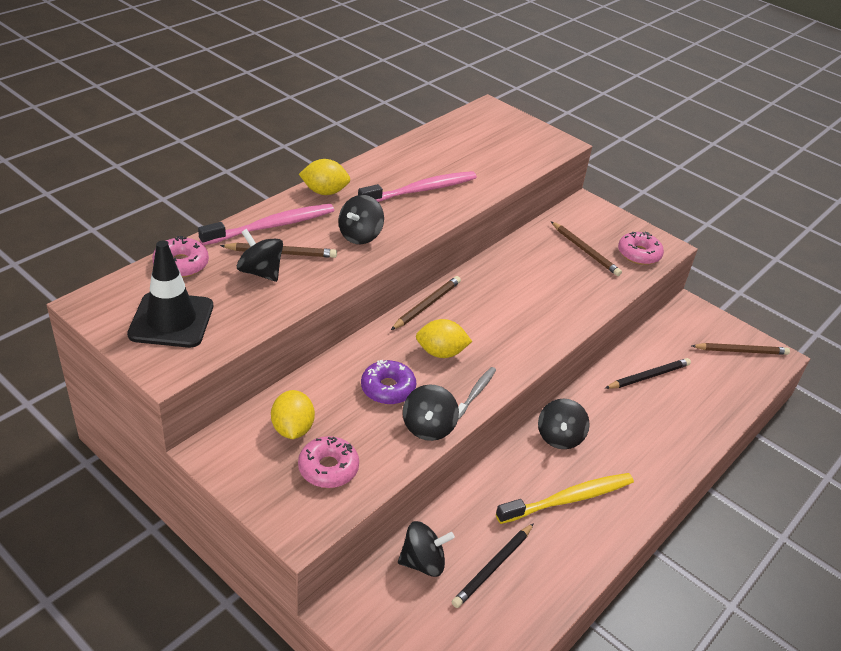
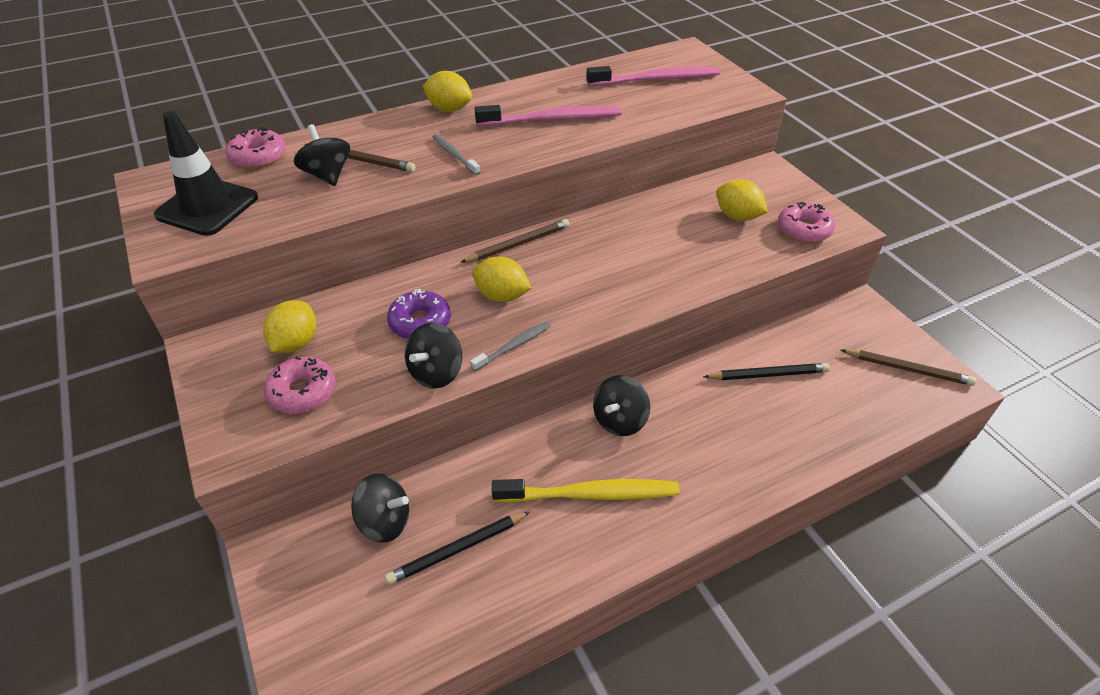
camera: 25 degrees right, 5 degrees up
pink toothbrush [198,204,334,245] -> pink toothbrush moved to [587,66,720,86]
black spinning top [338,195,384,244] -> grey toothbrush [433,134,481,175]
brown pencil [551,221,622,276] -> yellow lemon [716,179,768,221]

